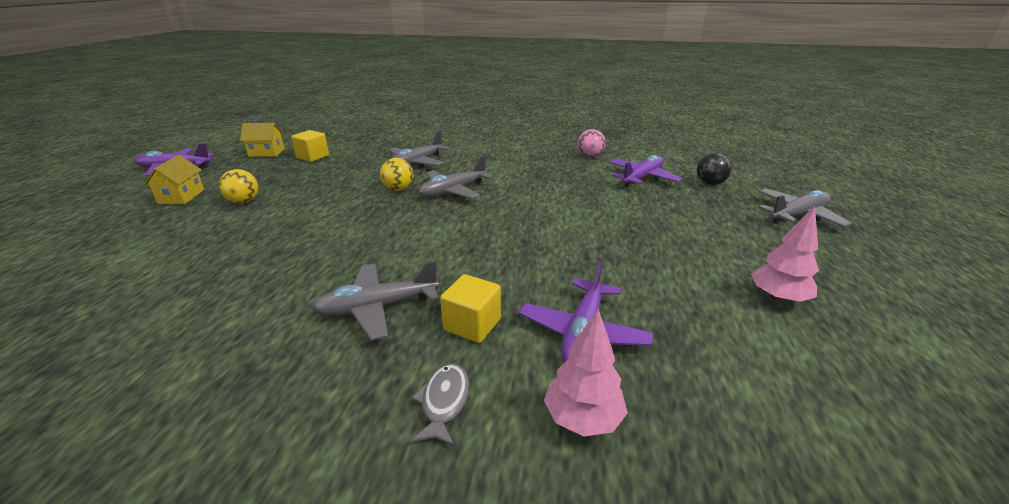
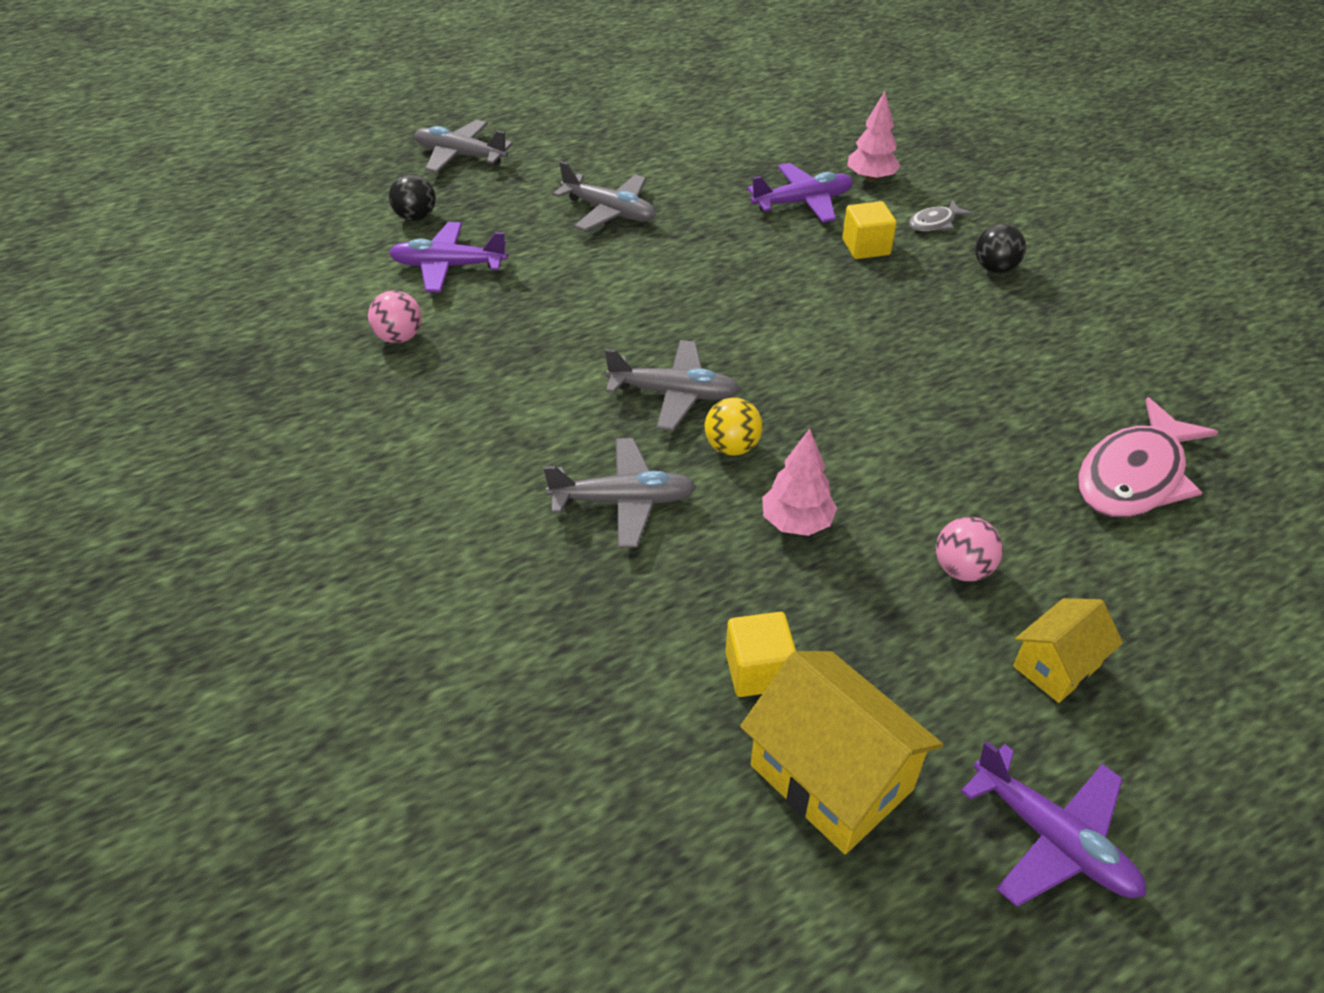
camera: 130 degrees left, 15 degrees up
yellow ball [219,169,259,204] -> pink ball [936,517,1003,581]
yellow house [240,123,285,157] -> yellow house [740,651,944,854], size x1.70
grey plane [311,261,439,341] -> grey plane moved to [553,161,656,232]
pink tree [751,206,819,302] -> pink tree moved to [762,429,837,536]
none -> black ball [975,224,1026,273]
none -> pink fish [1078,397,1218,517]

